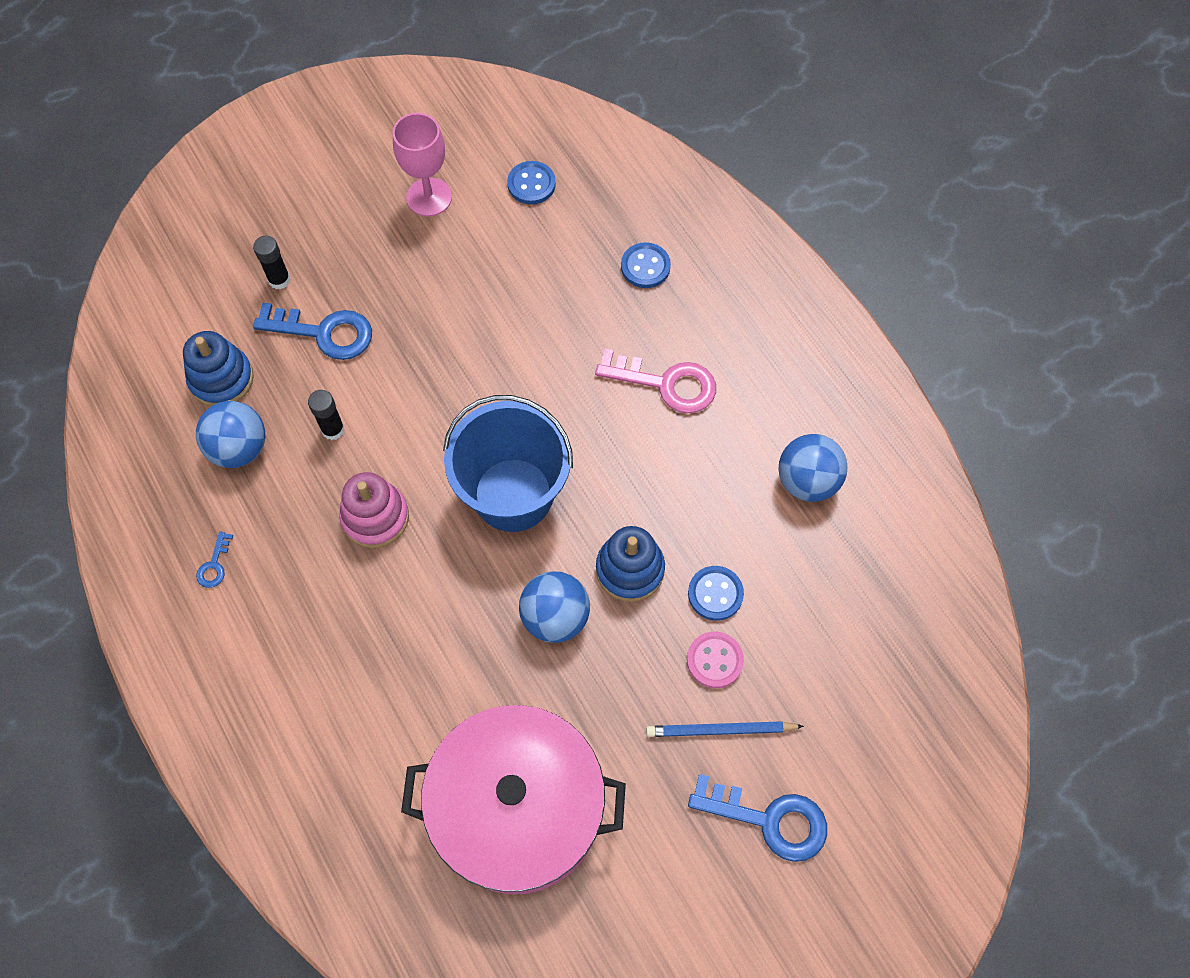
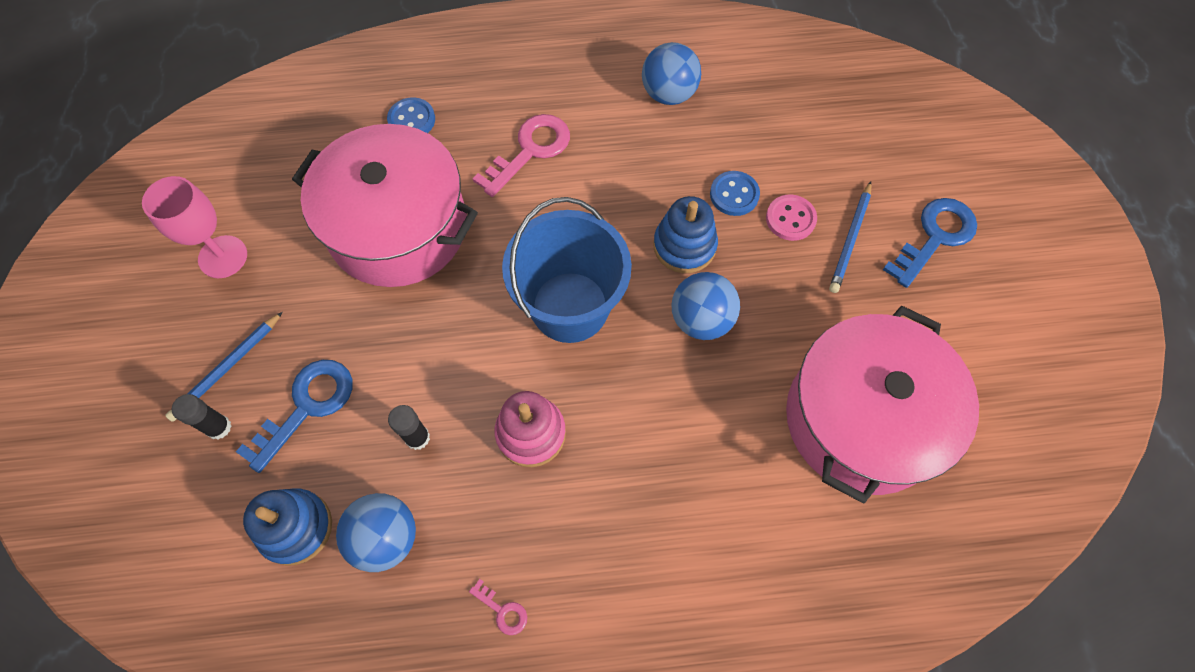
camera: 65 degrees left, 0 degrees up
blue key [196,531,233,588] -> pink key [469,579,527,635]
blue button [507,161,556,205] -> none
none -> blue pencil [165,312,283,422]
none -> pink pot [292,124,478,287]

